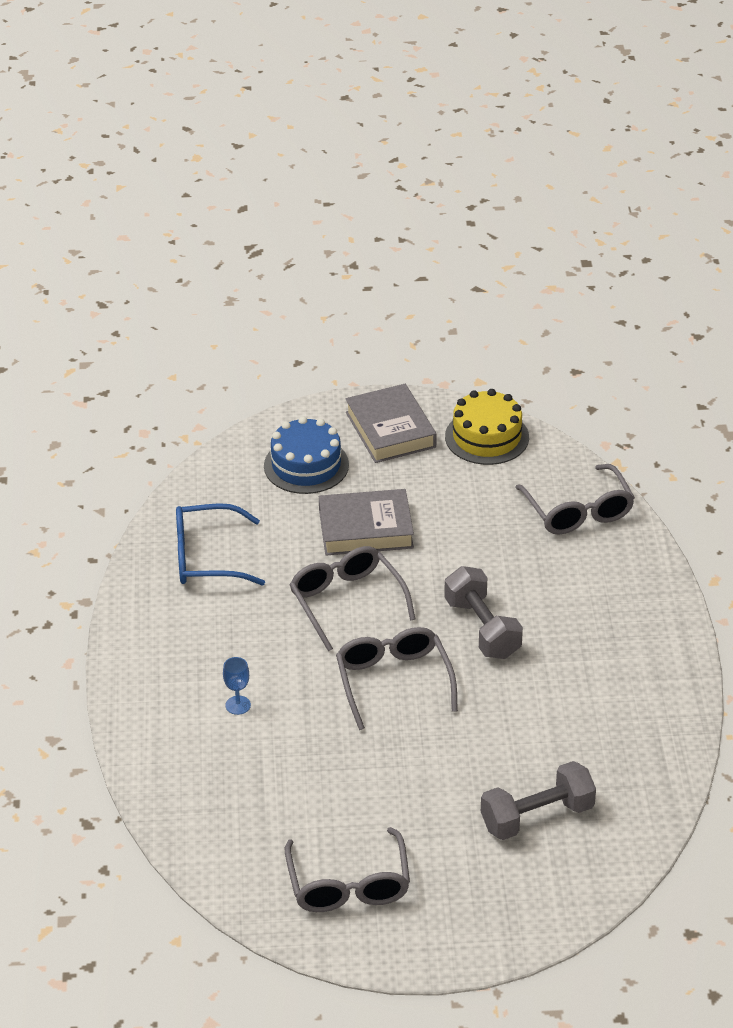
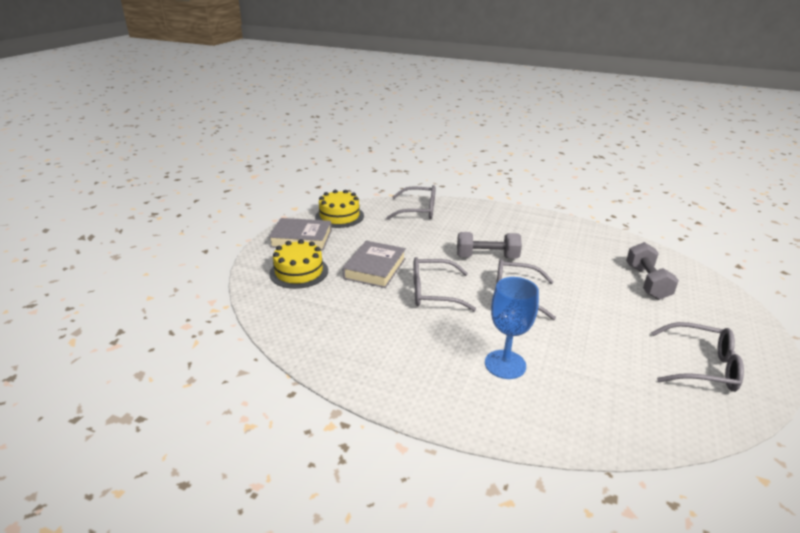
camera: 65 degrees left, 10 degrees down
blue glasses [176,503,265,585] -> none
blue goblet [223,657,251,715] -> blue goblet [485,277,539,379], size x2.10
blue cake [264,416,349,494] -> yellow cake [269,239,328,289]

